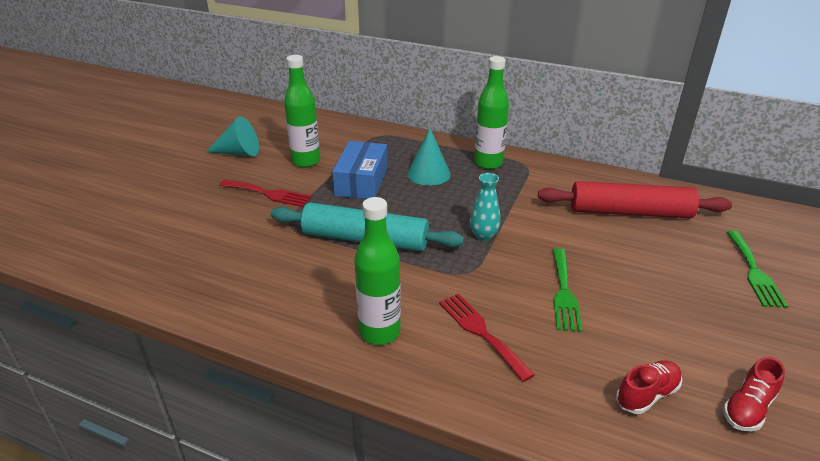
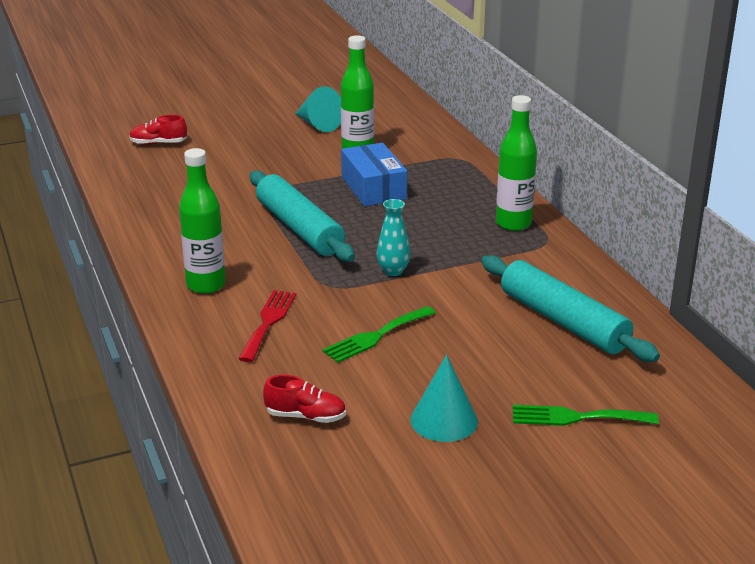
camera: 45 degrees right, 5 degrees down
red fork [219,179,311,207] -> none
blue box [332,141,388,199] -> blue box turned 75 degrees counterclockwise [341,143,407,206]
turquoise cone [407,128,451,186] -> turquoise cone moved to [410,355,478,442]
red rolling pin [538,181,732,218] -> turquoise rolling pin [481,255,660,362]
red shoe [723,357,785,431] -> red shoe moved to [129,115,187,145]
green fork [727,230,788,308] -> green fork turned 45 degrees clockwise [513,405,659,426]

